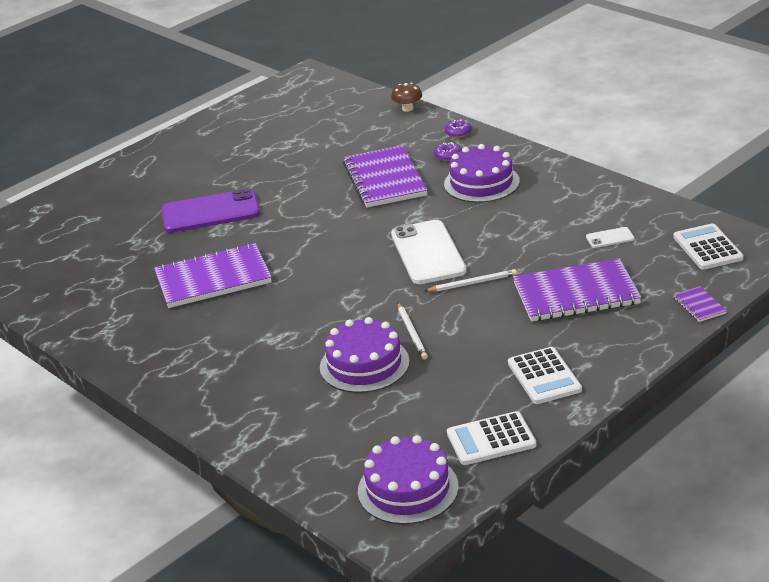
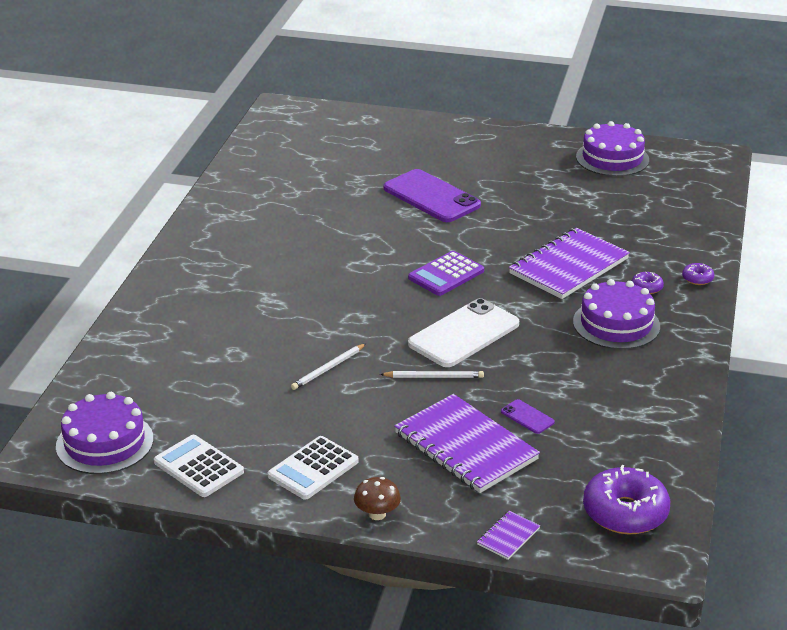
camera: 55 degrees right, 0 degrees up
purple notebook [154,243,272,308] -> none
purple cake [320,317,410,393] -> purple cake moved to [576,121,649,176]
brown mushroom [391,83,422,112] -> brown mushroom moved to [354,477,401,520]
white pencil [425,269,517,292] -> white pencil turned 45 degrees counterclockwise [380,371,484,378]
white phone [586,227,634,248] -> none
white calculator [674,223,744,270] -> purple donut [583,465,670,534]
none -> purple calculator [408,251,484,296]
none -> purple phone [501,399,555,434]

